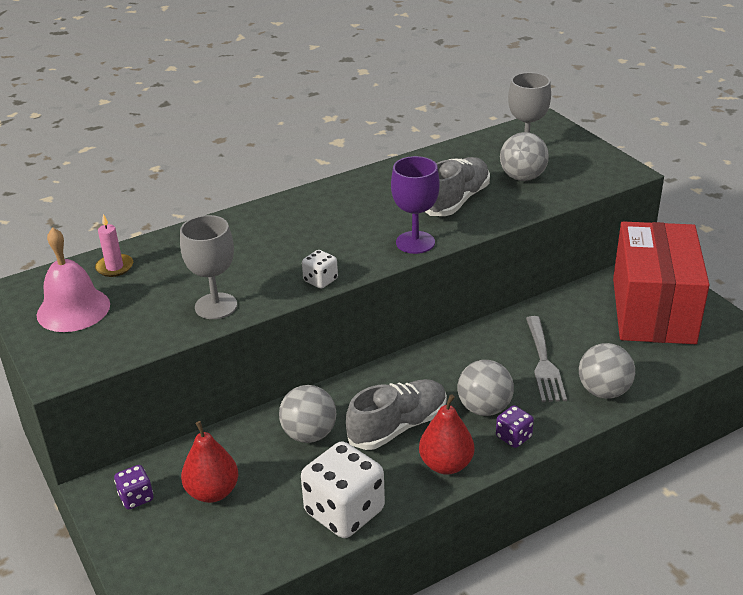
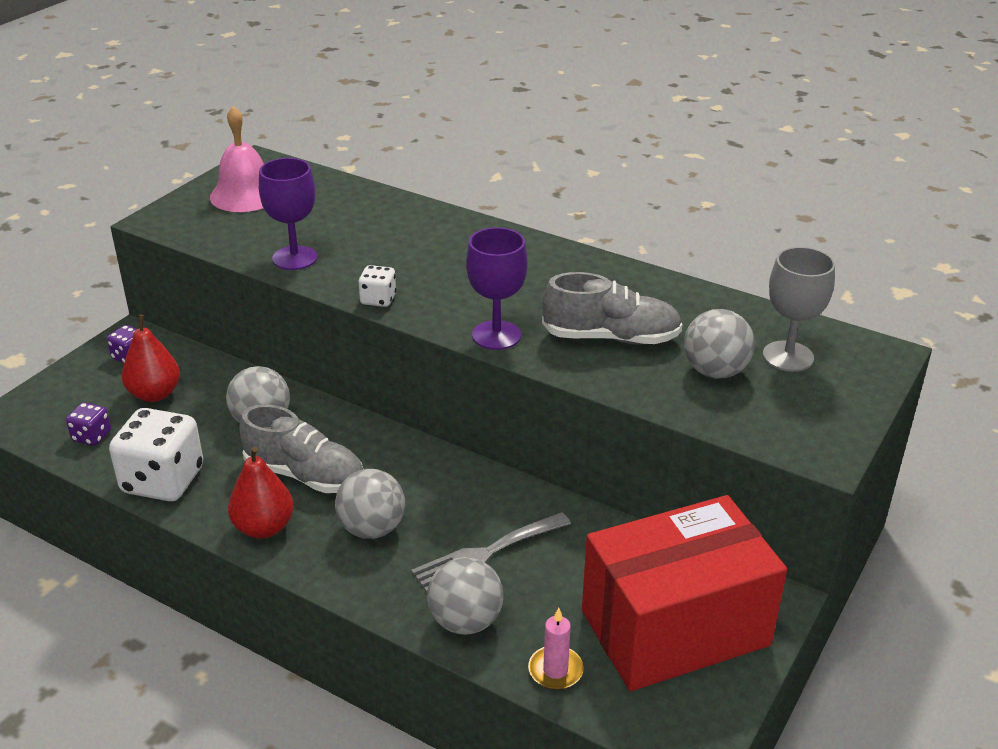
camera: 60 degrees right, 0 degrees up
pink candle [95,214,133,277] -> pink candle moved to [528,608,584,690]
grey goblet [180,215,237,319] -> purple goblet [259,158,318,270]
purple dice [496,405,534,448] -> purple dice moved to [66,402,111,446]

